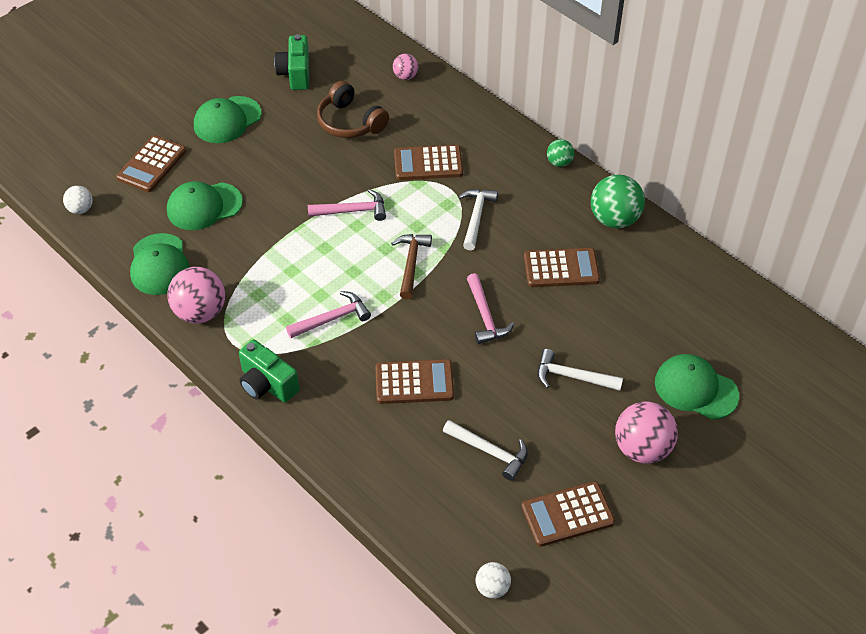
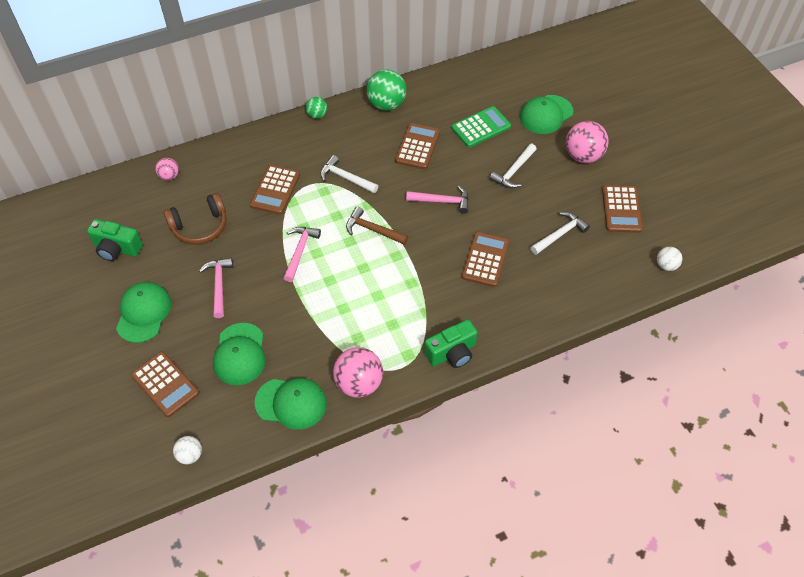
camera: 70 degrees left, 5 degrees up
green cap [194,96,261,143] -> green cap turned 150 degrees counterclockwise [116,282,172,343]
pink hammer [286,291,371,338] -> pink hammer moved to [199,258,233,318]
none -> green calculator [451,106,511,148]

